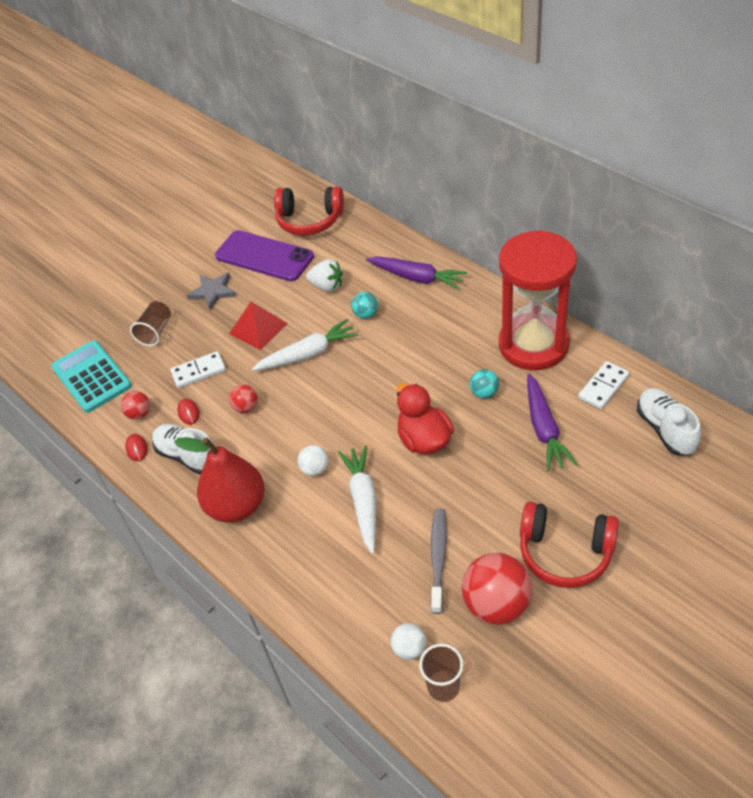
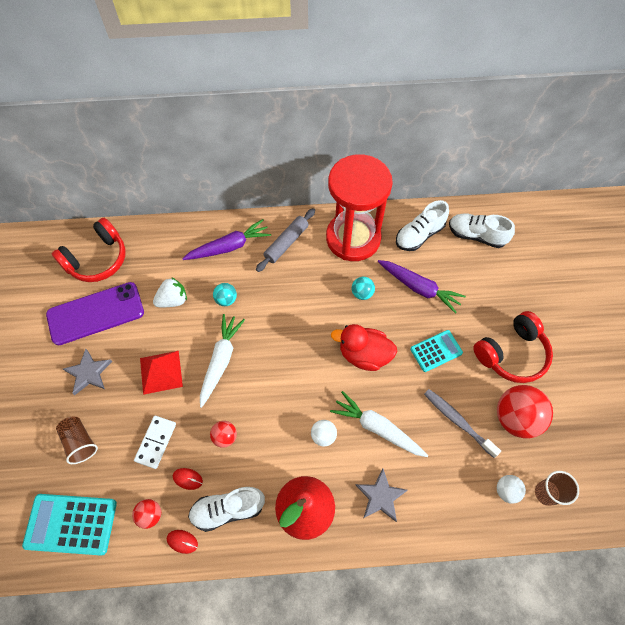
camera: 55 degrees left, 15 degrees up
white domino [578,361,629,409] -> white shoe [396,200,449,251]
none -> grey rolling pin [256,208,315,272]
none -> grey star [356,469,408,522]
none -> turquoise calculator [410,330,463,372]

